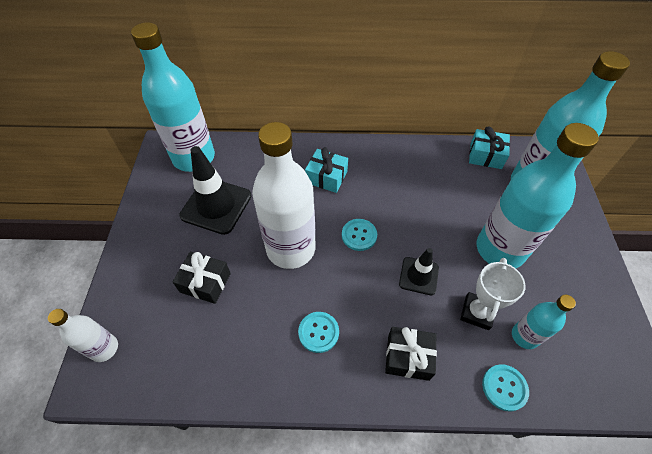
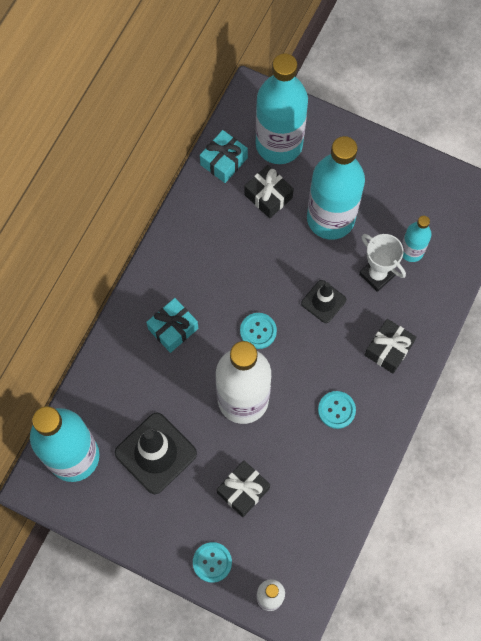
camera: 65 degrees left, 15 degrees up
turquoise button [482,364,529,412] -> turquoise button moved to [193,542,232,583]
none -> black gift [244,165,294,218]

